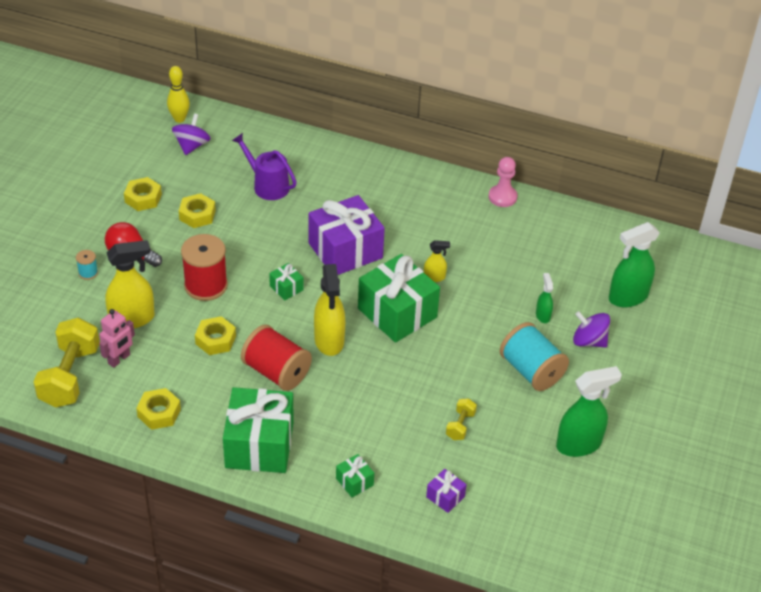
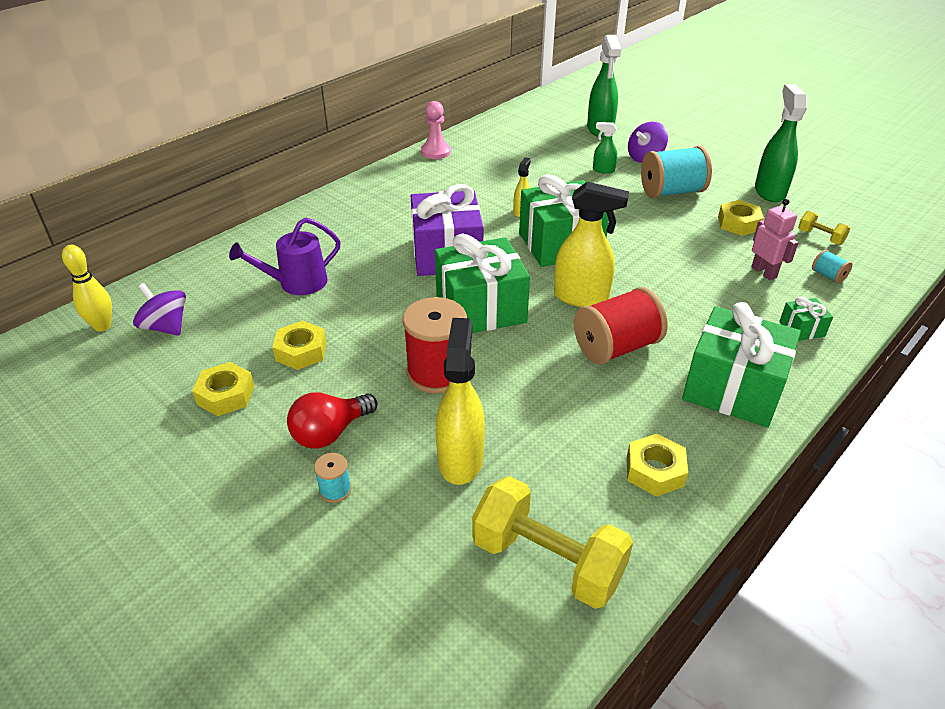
camera: 65 degrees left, 5 degrees down
pink robot [99,309,135,368] -> pink robot moved to [751,199,798,280]
yellow nut [195,316,236,355] -> yellow nut moved to [718,200,764,236]
green gift [269,263,304,300] -> green gift [435,233,530,333], size x2.31
purple gift [426,469,467,513] -> turquoise spool [812,250,852,284]
yellow dumbbell [446,398,477,440] -> yellow dumbbell moved to [798,211,850,245]

